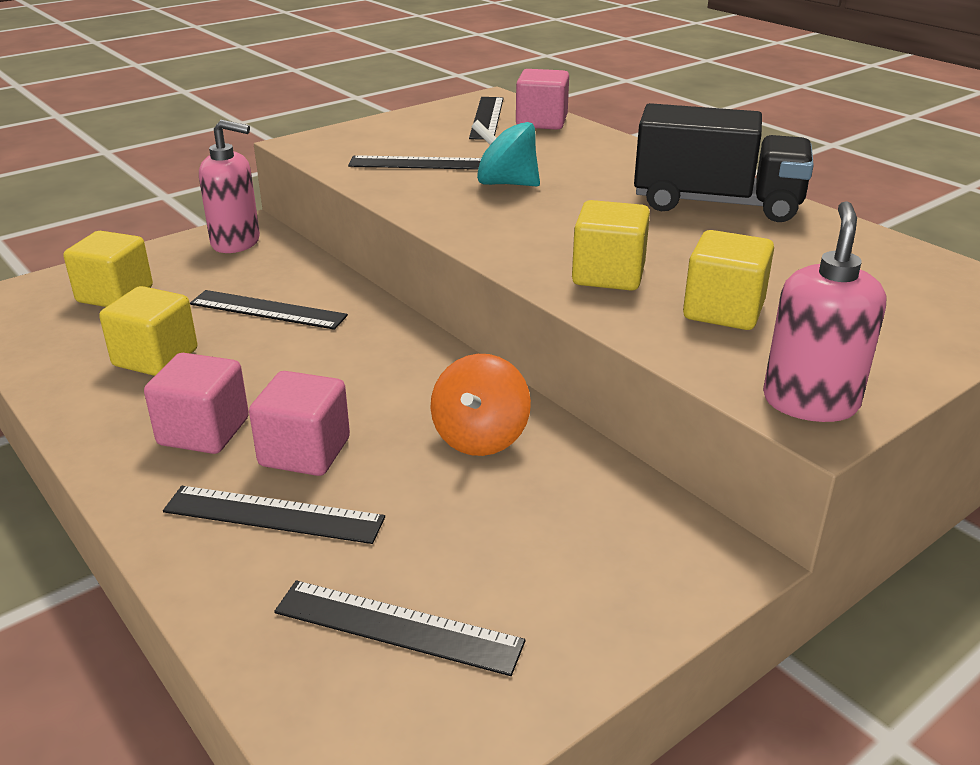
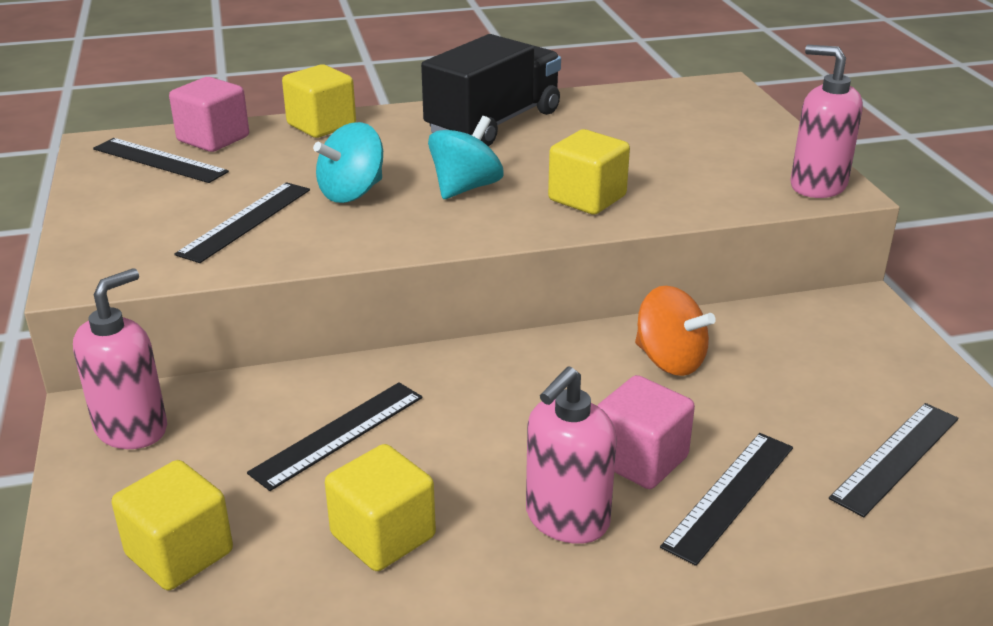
camera: 65 degrees left, 0 degrees up
pink cube [144,353,249,454] -> pink soap dispenser [526,367,617,544]
yellow cube [683,230,774,330] -> yellow cube moved to [282,64,356,138]
none -> turquoise spinning top [428,116,504,199]

